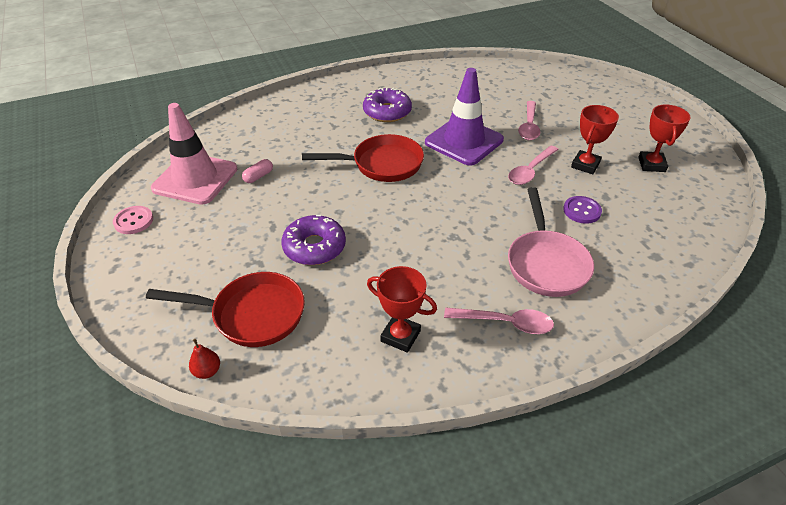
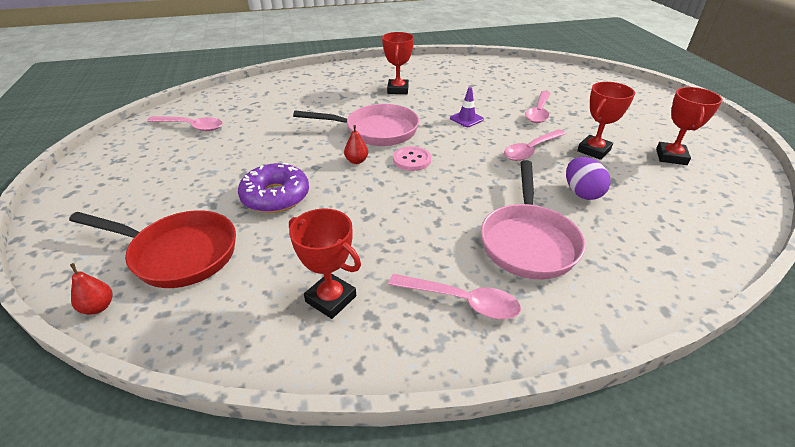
camera: 10 degrees right, 5 degrees down
pink button [113,206,153,234] -> pink button moved to [393,146,431,171]
pink traffic cone [151,103,238,205] -> pink spoon [147,116,223,131]
pink capsule [242,159,273,183] -> none
red pan [302,134,424,182] -> pink pan [293,104,419,146]
purple donut [363,88,412,122] -> red trophy [382,32,414,94]
purple traffic cone [425,68,504,166] -> purple traffic cone [450,87,484,127], size x0.41
purple button [563,196,602,224] -> purple egg [566,157,611,200]
none -> red pear [344,125,368,164]

